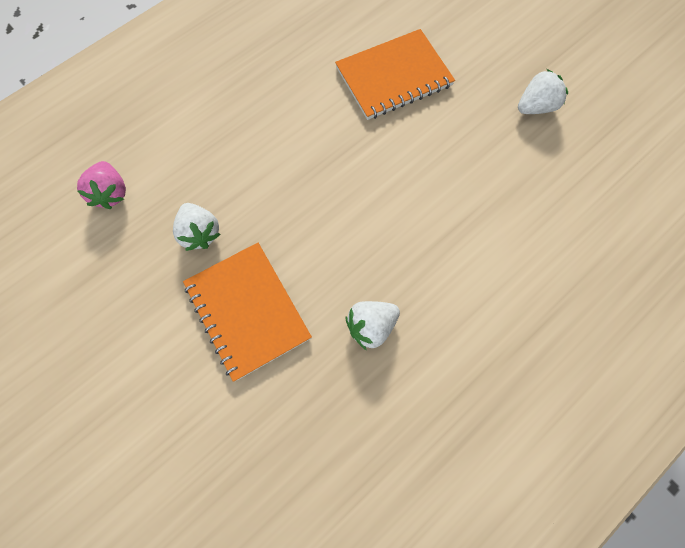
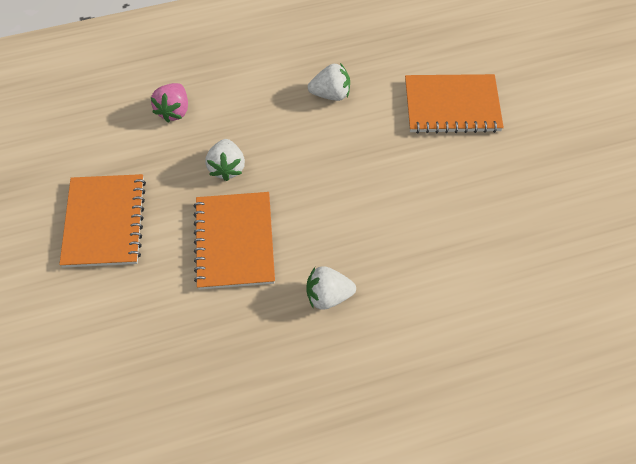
camera: 25 degrees right, 10 degrees down
white strawberry [518,69,568,114] -> white strawberry moved to [308,63,350,101]
none -> orange notebook [59,174,146,268]

